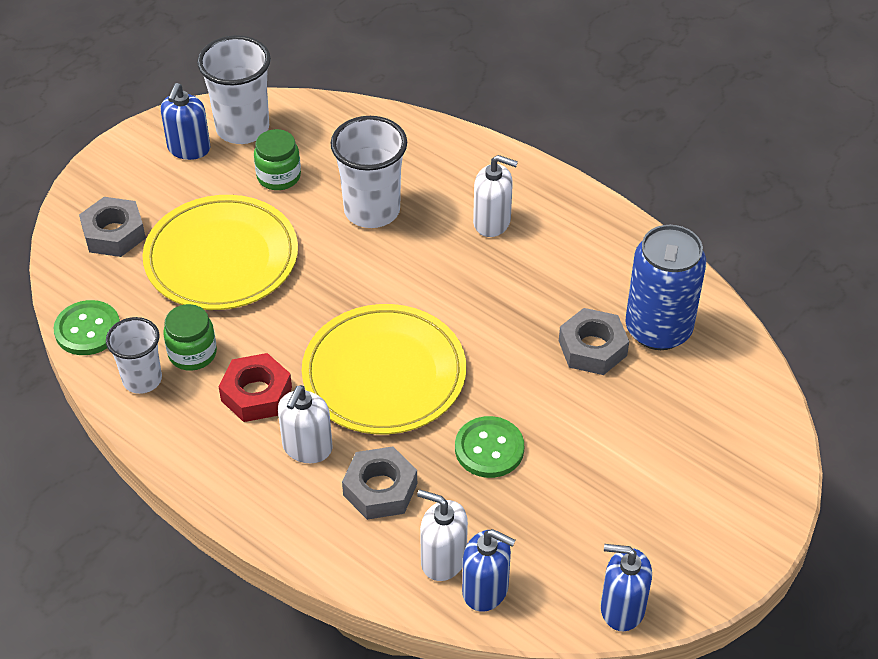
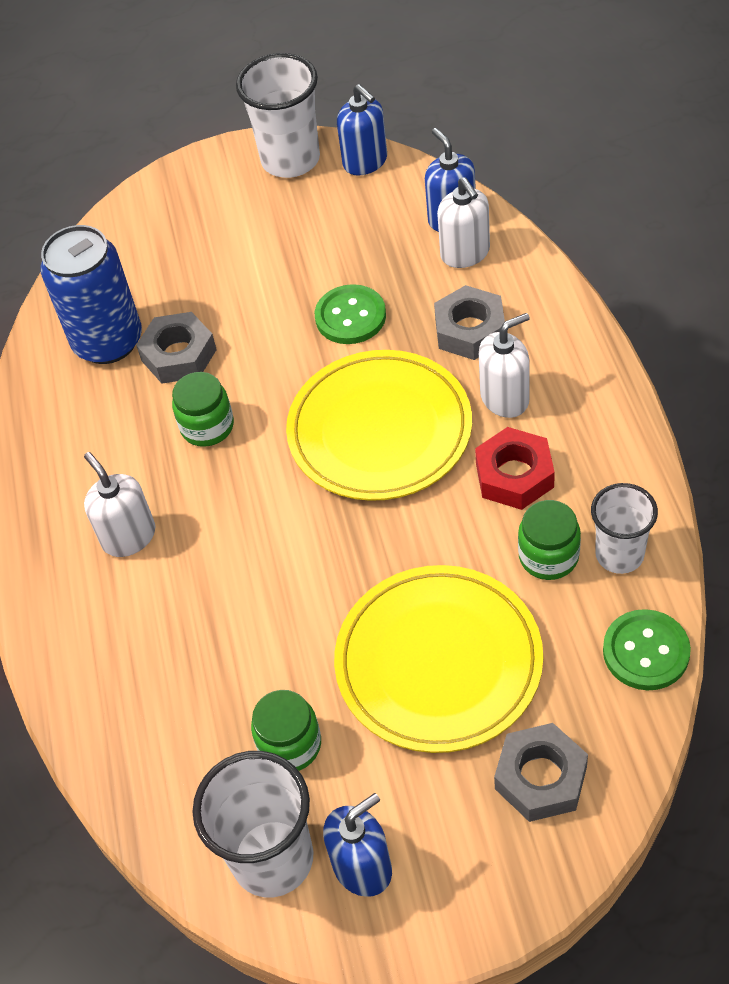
camera: 135 degrees left, 5 degrees up
white cup [331,116,407,228] -> white cup moved to [236,53,320,178]
none -> green jar [172,372,234,447]

